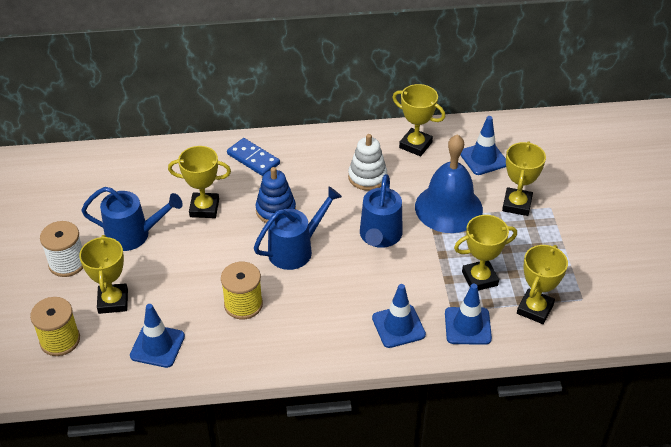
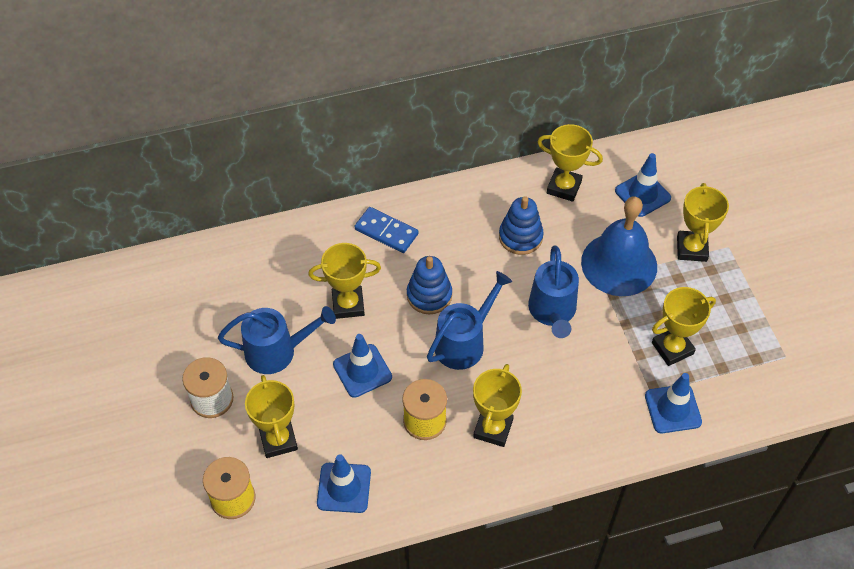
camera: 10 degrees left, 10 degrees up
white stacking toy [348,134,387,191] -> blue stacking toy [499,196,544,255]
blue traffic cone [372,284,426,348] -> blue traffic cone moved to [333,334,392,398]
yellow trophy [517,245,568,324] -> yellow trophy moved to [473,364,522,447]

